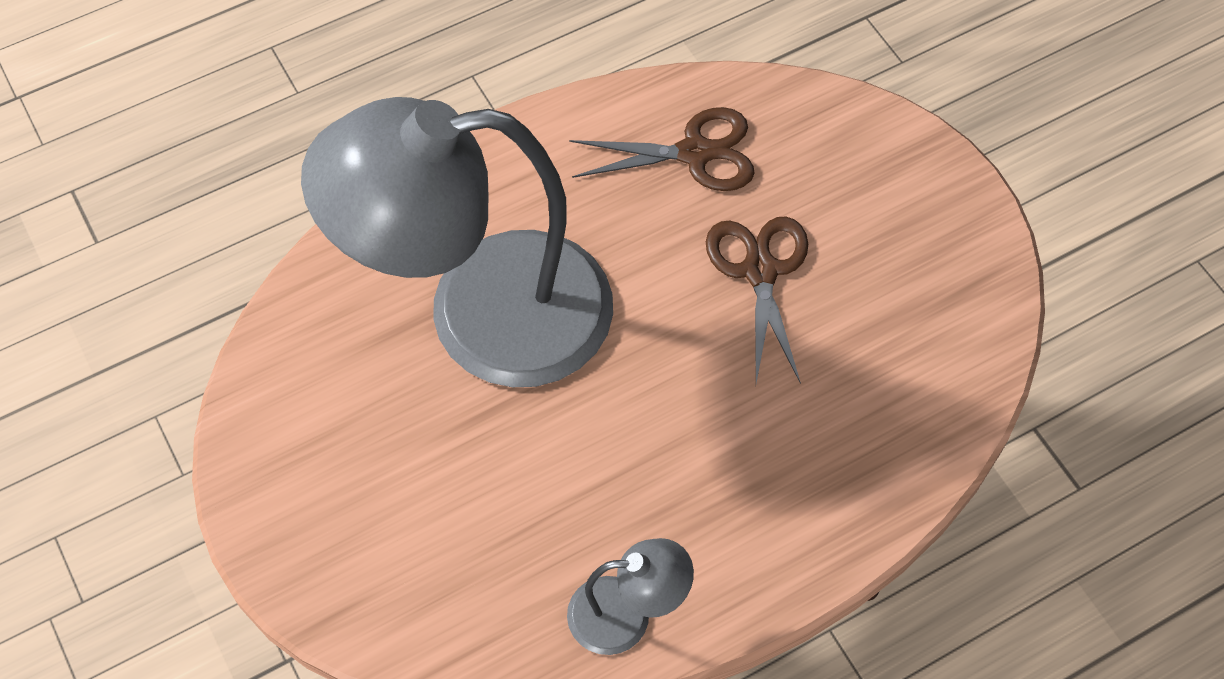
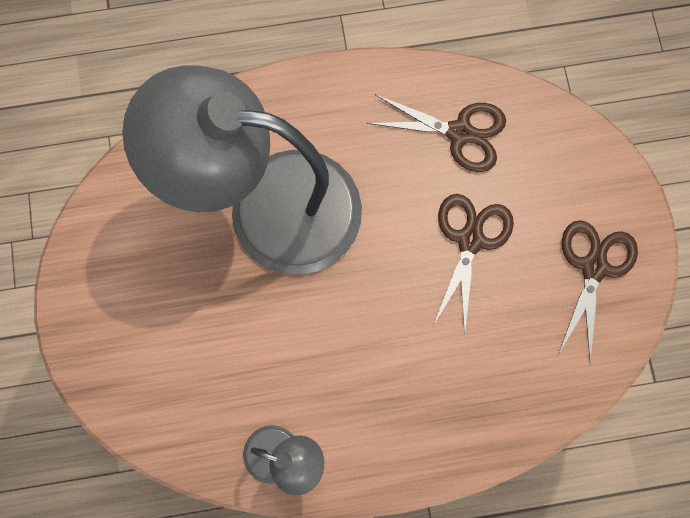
camera: 20 degrees right, 15 degrees up
none -> brown scissors [558,220,638,363]

